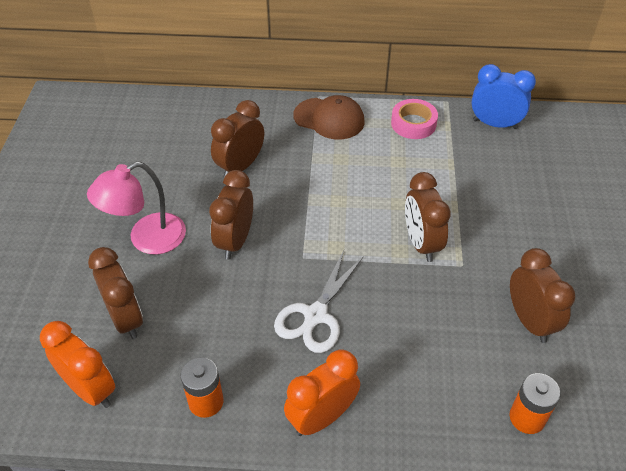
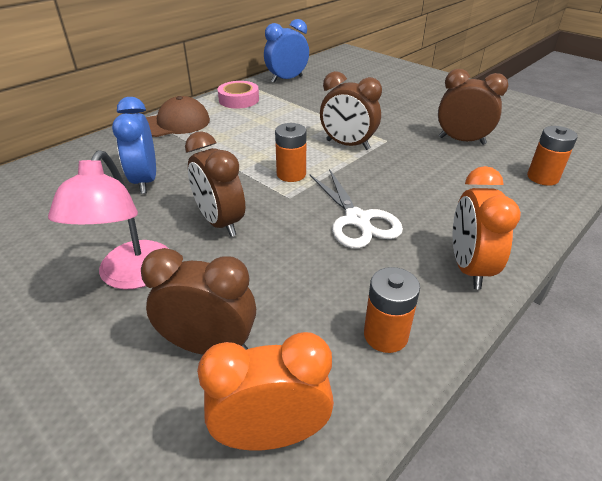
camera: 50 degrees left, 10 degrees down
brown clock [211,100,264,178] -> blue clock [112,97,156,194]
none -> orange battery [275,123,307,182]

